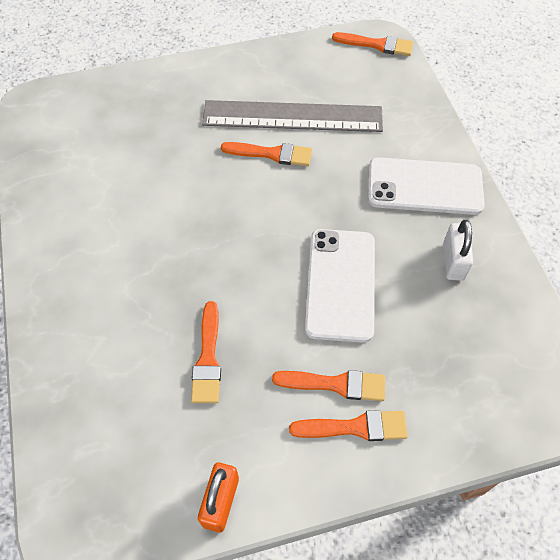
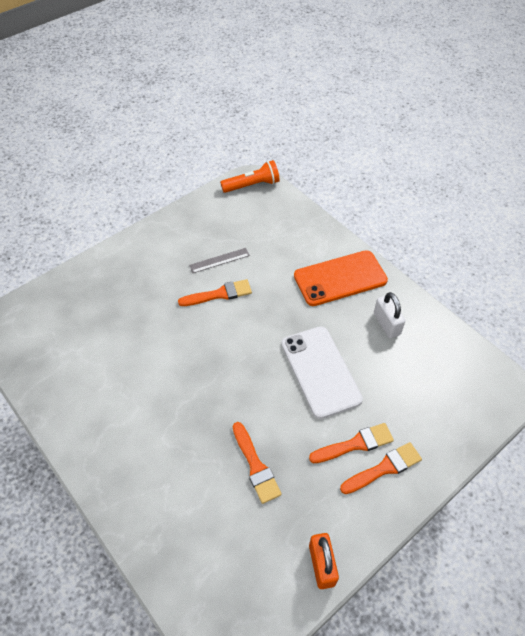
camera: 25 degrees left, 5 degrees down
grey ruler [202,100,383,132] -> grey ruler [189,248,250,273], size x0.42
orange brush [332,32,413,56] -> orange flashlight [220,160,280,193]
white phone [368,157,485,215] -> orange phone [294,250,388,306]

